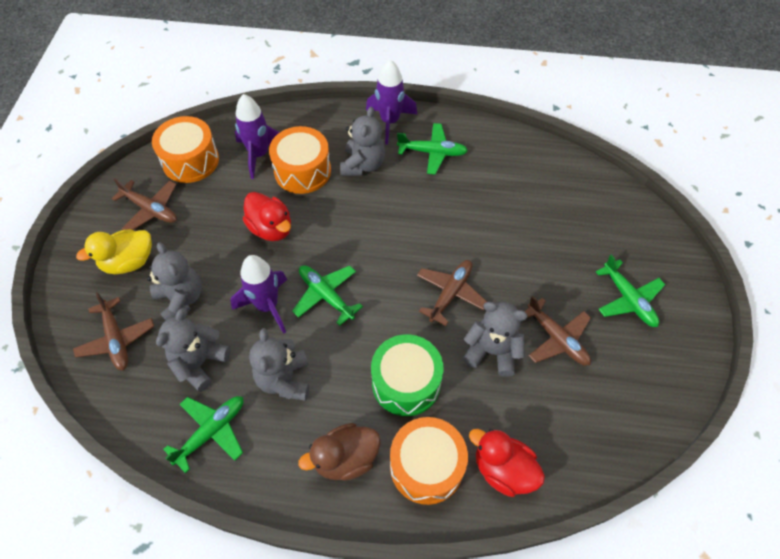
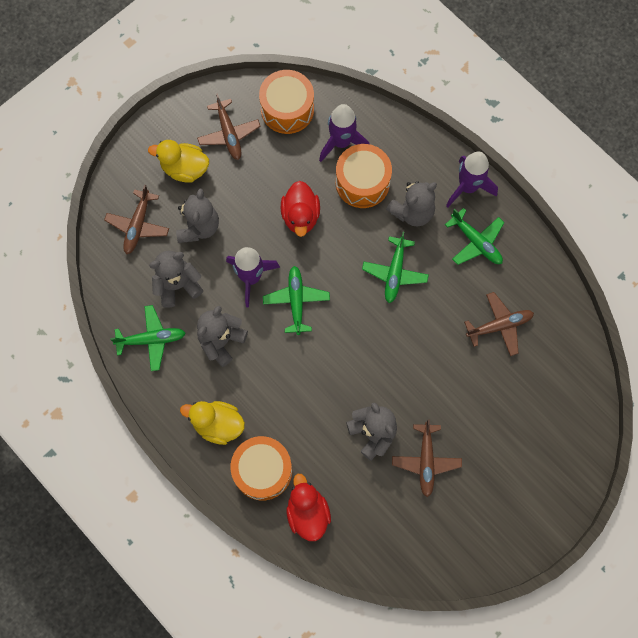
camera: 40 degrees right, 15 degrees up
brown duck [298,423,381,481] -> yellow duck [180,401,245,445]
green drum [371,334,444,416] -> none
brown plane [417,260,487,326] -> brown plane moved to [464,292,534,356]
green plane [596,254,665,327] -> green plane moved to [362,232,429,303]

